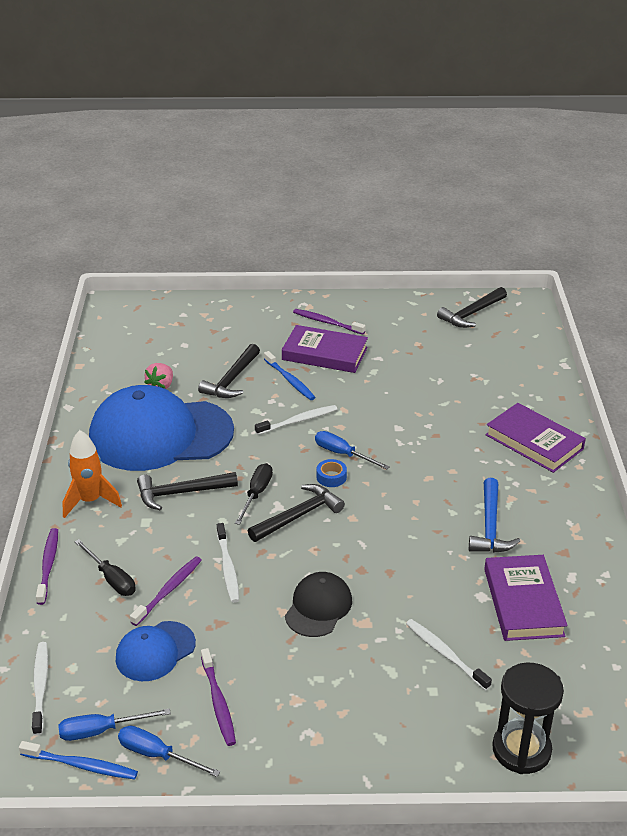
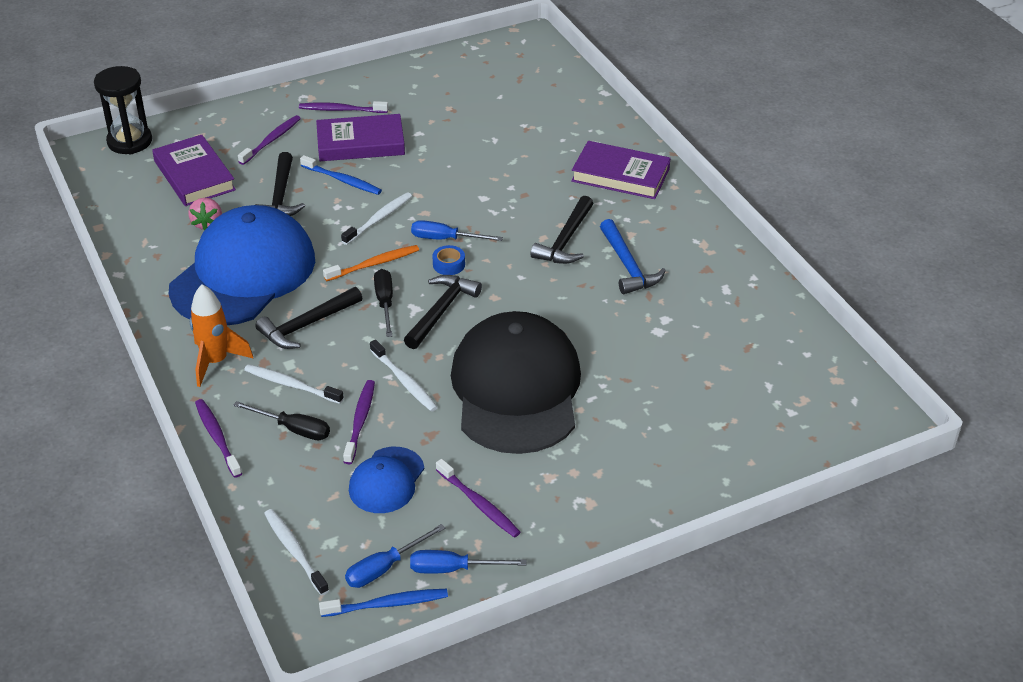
camera: 25 degrees left, 5 degrees up
blue cap [89,385,234,471] -> blue cap turned 150 degrees clockwise [169,205,315,325]
black cap [285,572,352,637] -> black cap [451,311,581,454], size x2.12
white toothbrush [406,619,492,691] -> white toothbrush moved to [244,364,344,404]
black hammer [437,287,507,328] -> black hammer moved to [531,196,594,264]
purple book [484,555,568,641] -> purple book moved to [152,135,236,206]
black hourglass [492,662,564,774] -> black hourglass moved to [94,66,152,154]
none -> purple toothbrush [238,115,301,165]
none -> orange toothbrush [323,245,419,281]

